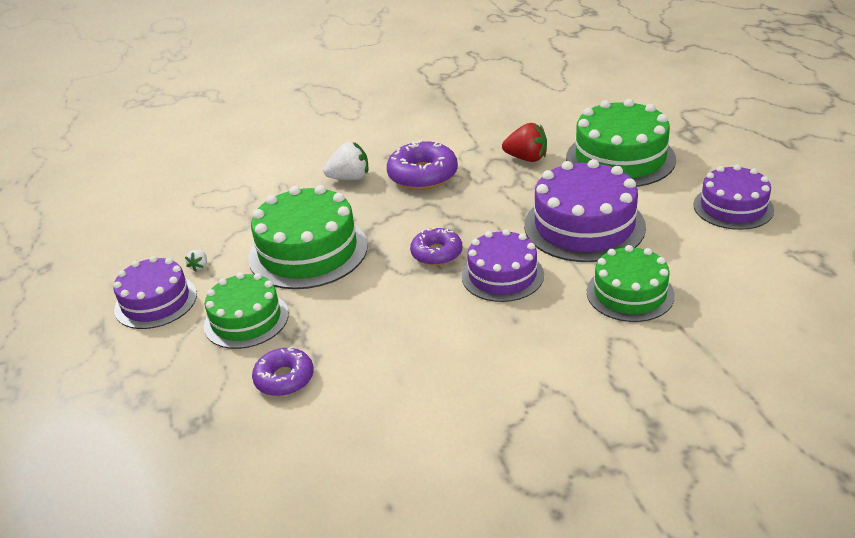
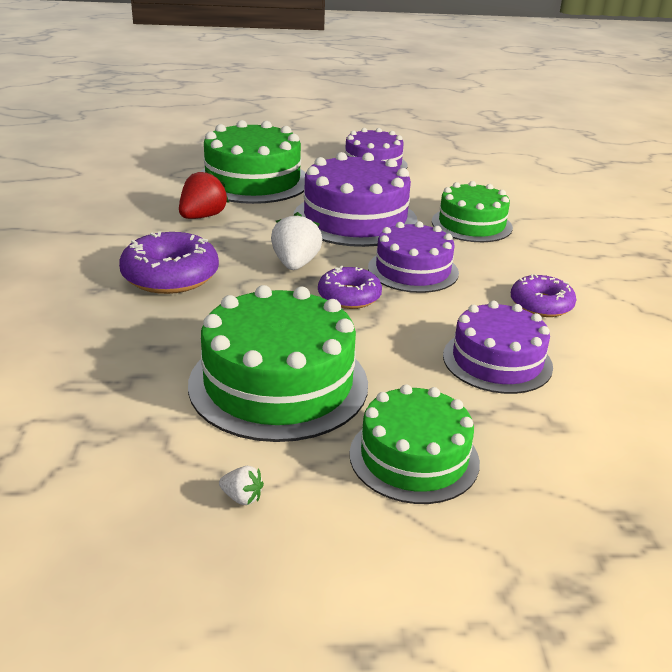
camera: 80 degrees left, 5 degrees down
purple cake [113,256,197,329] -> purple cake moved to [443,301,553,394]
purple donut [252,347,314,396] -> purple donut moved to [511,274,576,317]
white strawberry [323,142,368,180] -> white strawberry moved to [271,212,322,270]

